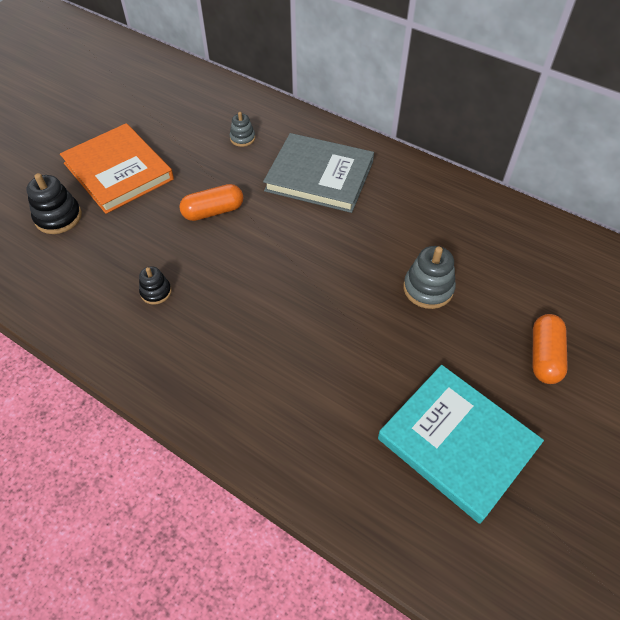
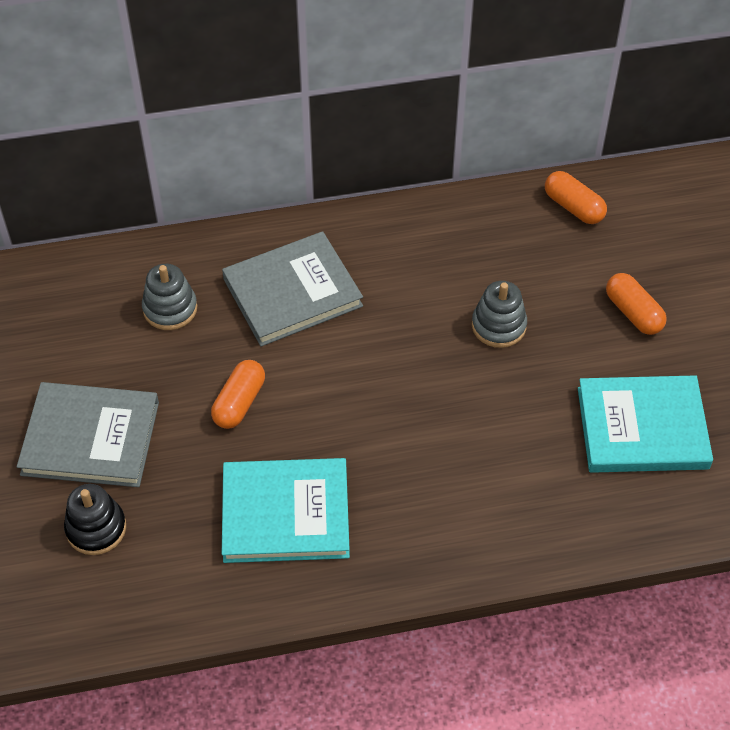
camera: 45 degrees left, 0 degrees up
orange book [60,123,174,214] -> grey book [17,382,159,487]
black stacking toy [139,266,172,305] -> turquoise book [222,458,350,563]
grey stacking toy [230,112,255,147] -> grey stacking toy [142,264,197,330], size x1.63
none -> orange capsule [545,171,607,224]

